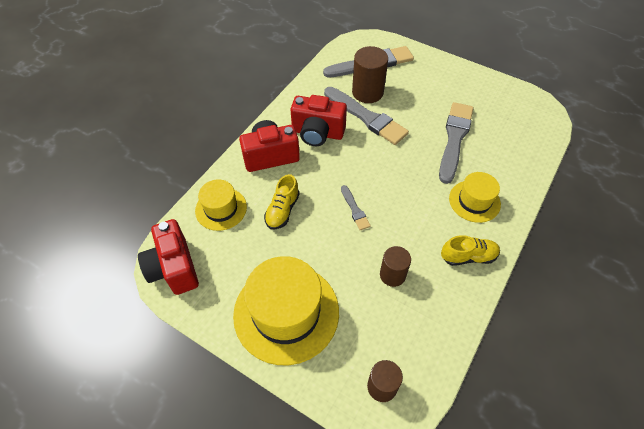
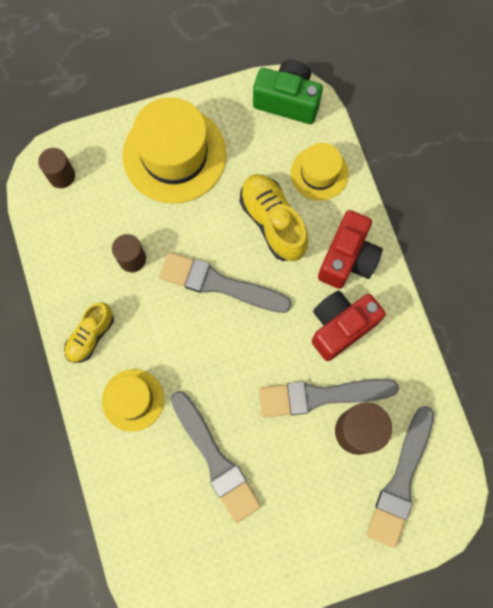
camera: 130 degrees right, 20 degrees up
red camera [138,219,199,295] -> green camera [253,60,323,124]
yellow shoe [264,174,300,229] -> yellow shoe [240,174,308,261], size x1.55
grey brush [341,185,371,230] -> grey brush [159,252,292,313], size x2.07

